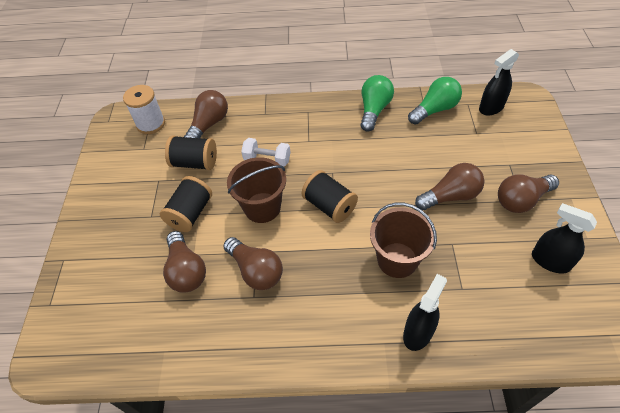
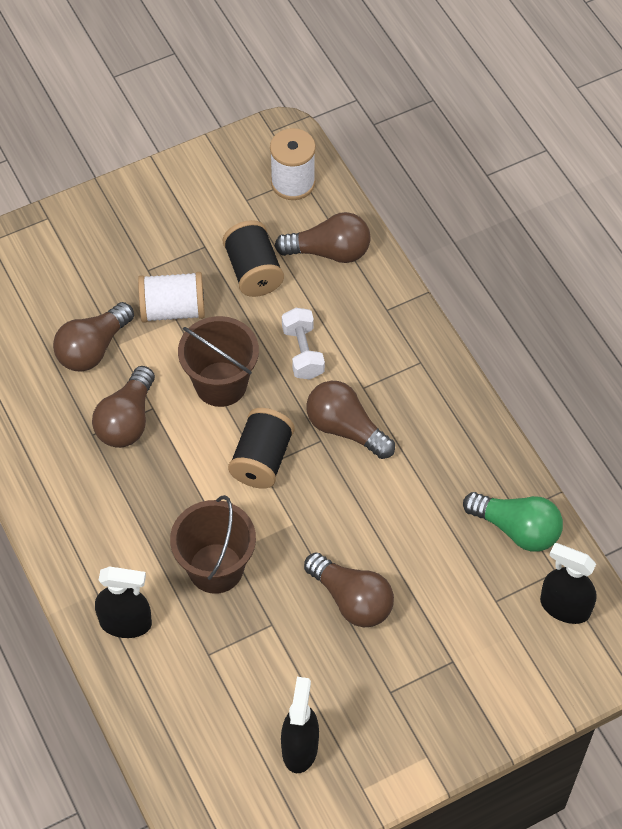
camera: 60 degrees right, 5 degrees up
black spool [160,176,212,232] -> white spool [138,272,205,323]
green light bulb [360,75,394,132] -> none
brown light bulb [498,174,559,213] -> brown light bulb moved to [307,381,395,459]

